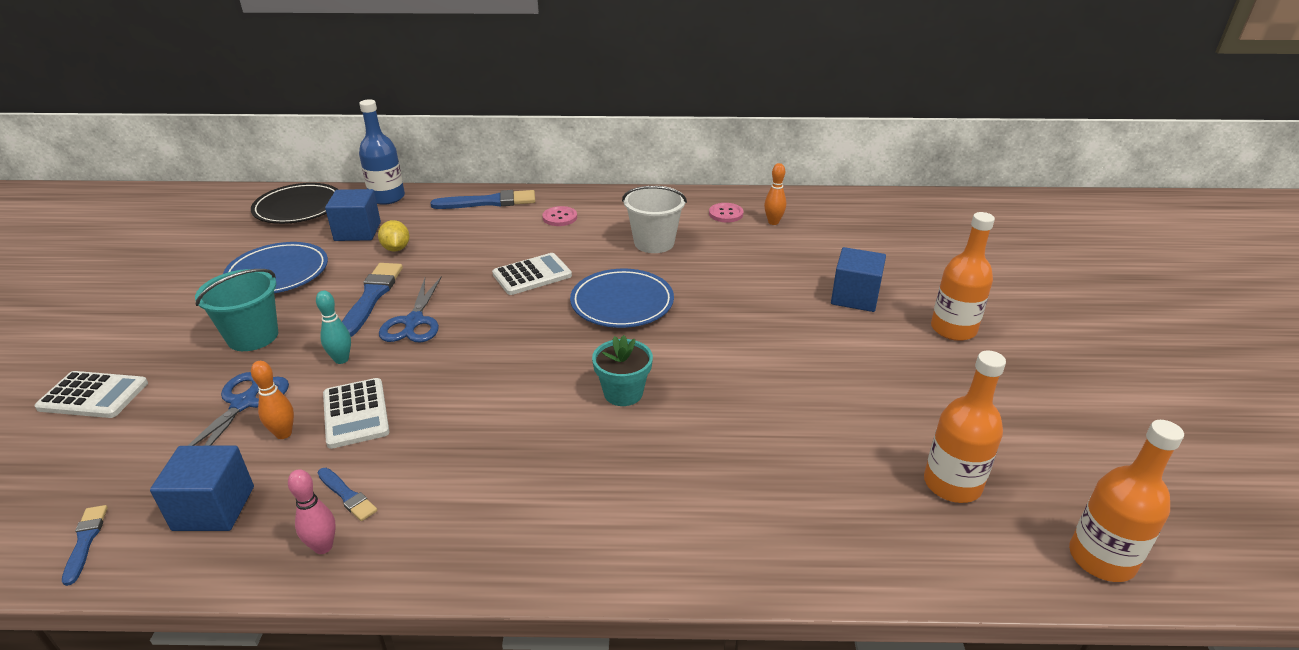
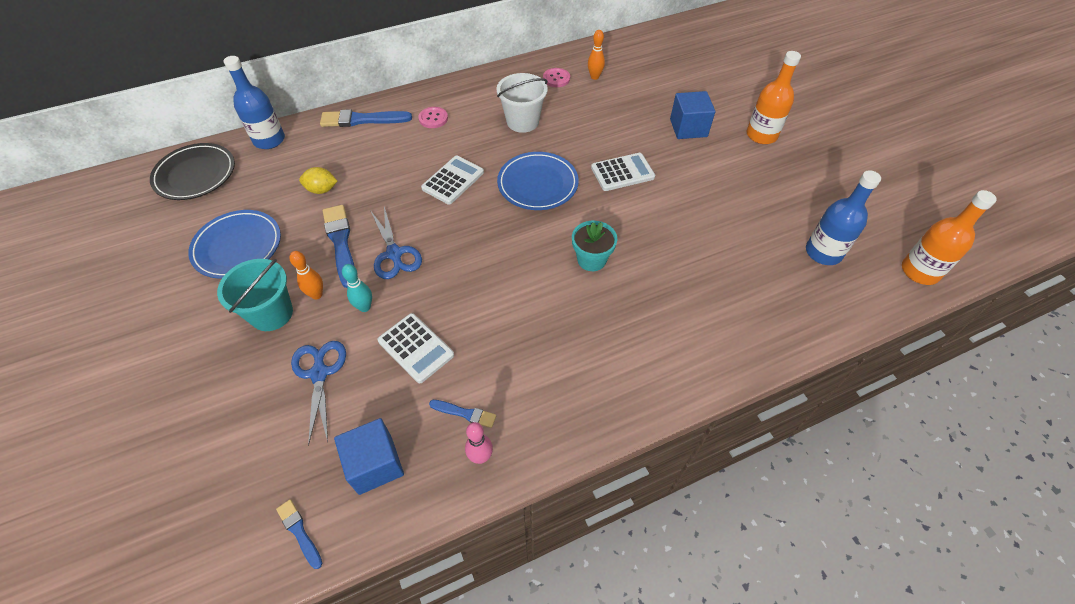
camera: 25 degrees left, 20 degrees up
white calculator [34,371,148,418] -> white calculator moved to [591,153,655,191]
orange bowling pin [251,361,294,439] -> orange bowling pin moved to [289,251,323,299]
blue cube [325,189,381,241] -> none
yellow lemon [378,220,409,251] -> yellow lemon turned 45 degrees counterclockwise [299,167,337,194]
blue brush [430,190,535,209] -> blue brush turned 150 degrees counterclockwise [320,109,412,127]
orange bottle [924,350,1006,503] -> blue bottle [806,170,881,265]

